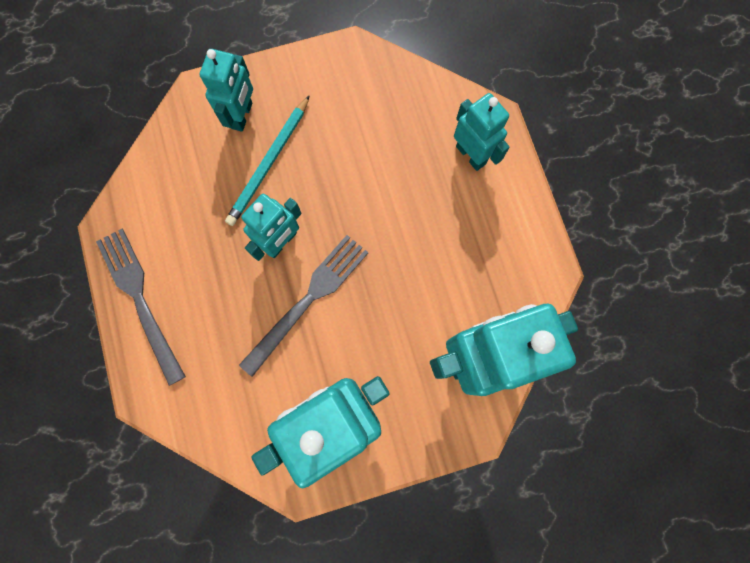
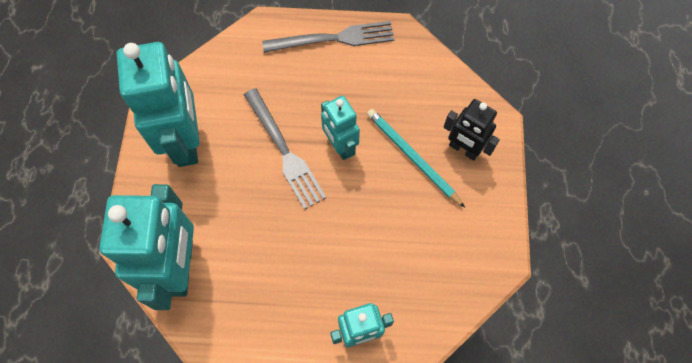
camera: 110 degrees right, 10 degrees down
turquoise robot [200,49,253,132] -> black robot [443,99,500,161]

